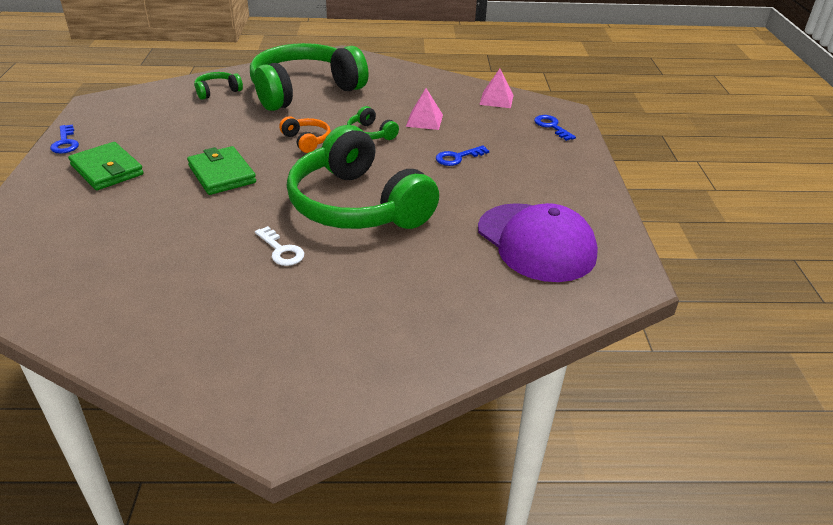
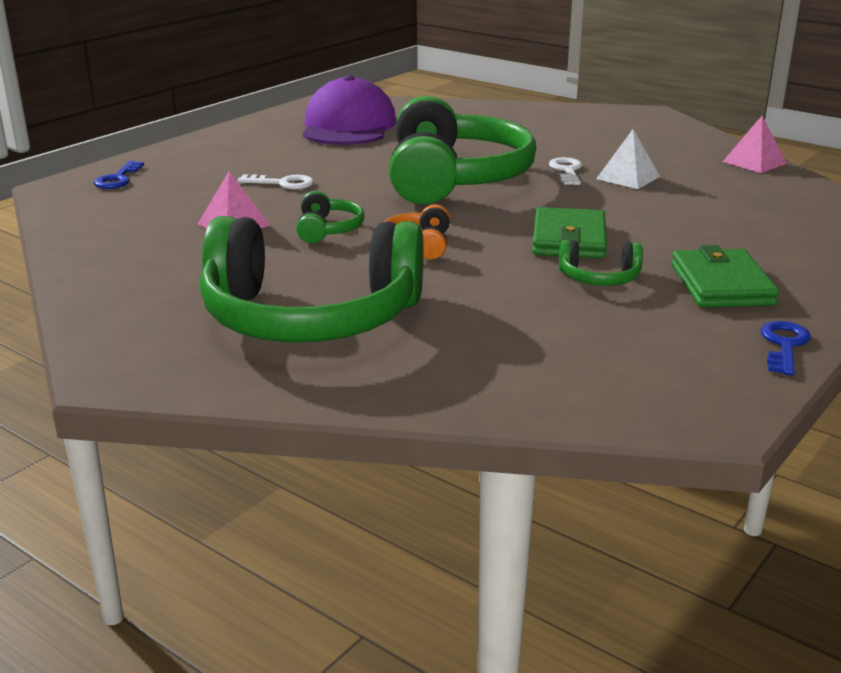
camera: 140 degrees left, 10 degrees down
green headphones [194,72,243,100] -> green headphones moved to [559,240,643,286]
blue key [436,145,489,166] -> white key [237,174,314,190]
pink pyramid [479,69,514,108] -> pink pyramid moved to [723,116,787,173]
none -> white pyramid [596,129,660,189]

